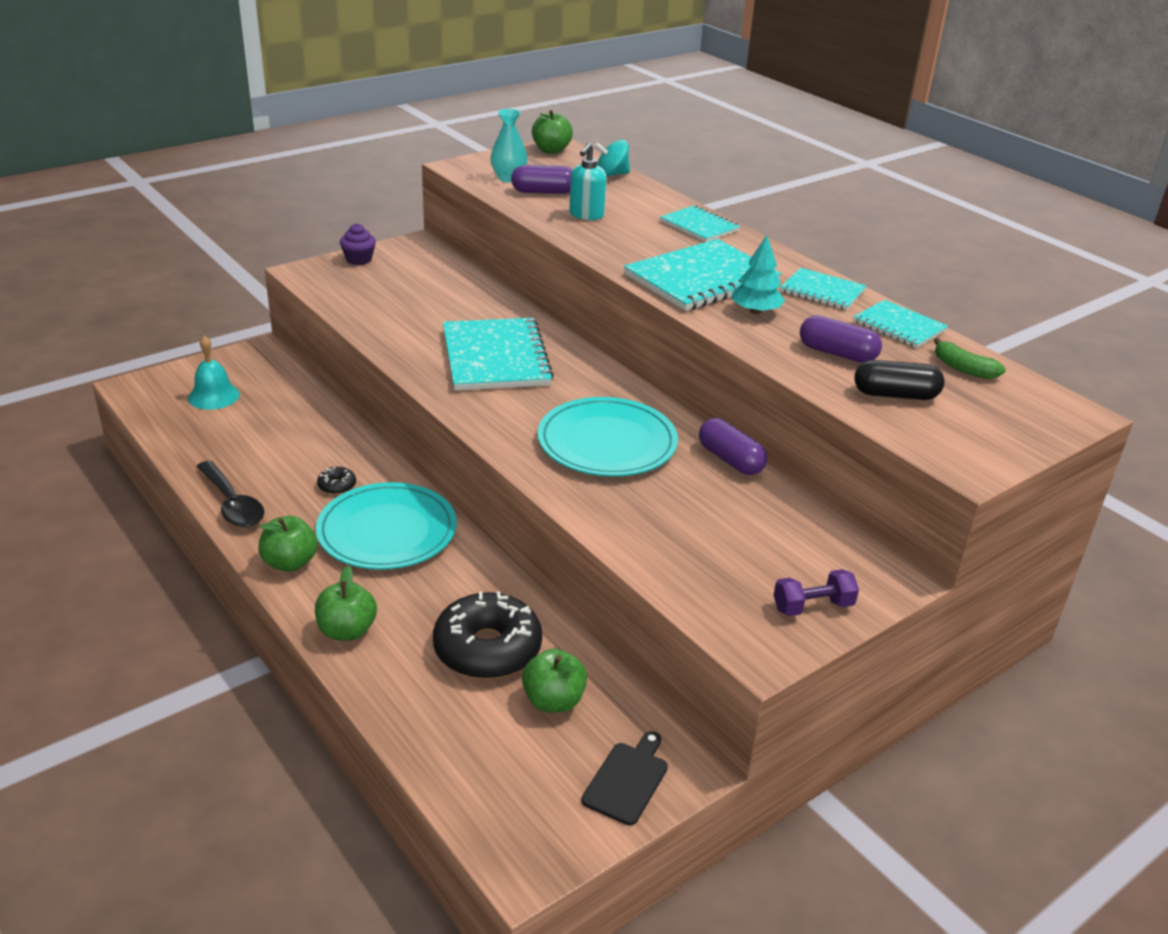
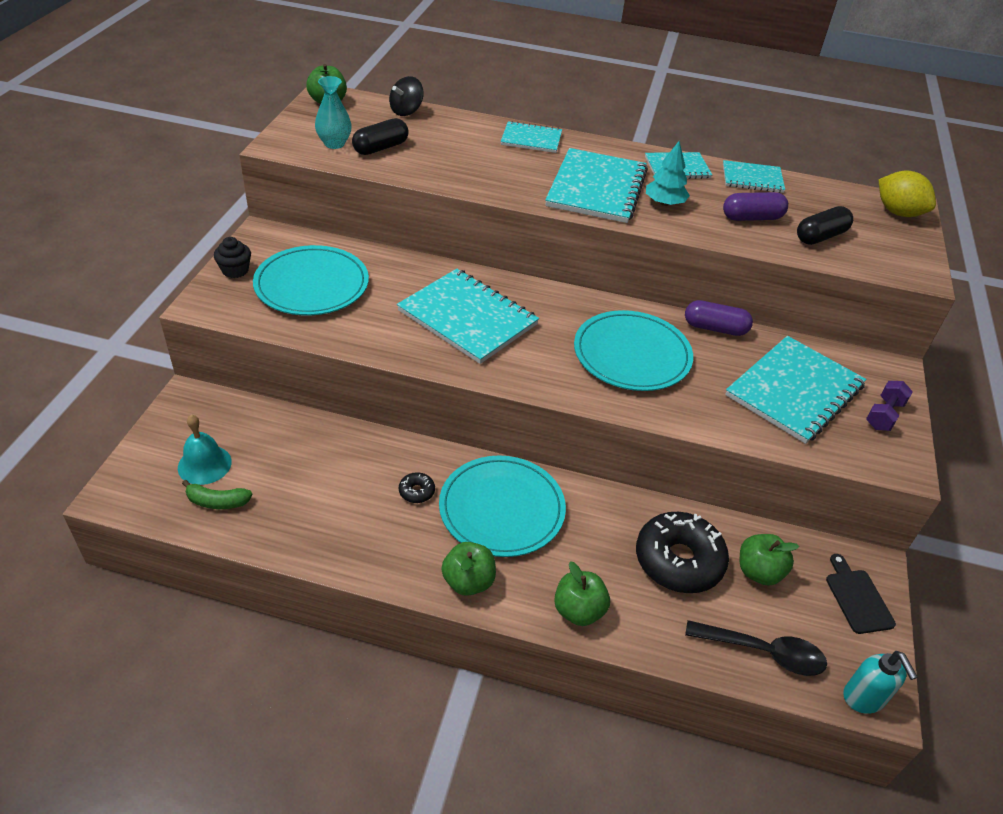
camera: 40 degrees left, 10 degrees up
black spoon [196,461,264,527] -> black spoon moved to [685,620,827,676]
purple cupcake [340,223,376,265] -> black cupcake [214,237,251,278]
purple capsule [511,165,572,194] -> black capsule [352,118,409,155]
turquoise soap dispenser [569,143,607,220] -> turquoise soap dispenser moved to [843,651,918,714]
turquoise spinning top [594,139,630,177] -> black spinning top [389,76,424,116]
green banana [934,338,1006,379] -> green banana moved to [182,480,252,509]
none -> turquoise plate [253,245,369,315]
none -> turquoise notebook [725,336,866,444]
none -> yellow lemon [879,171,936,217]

